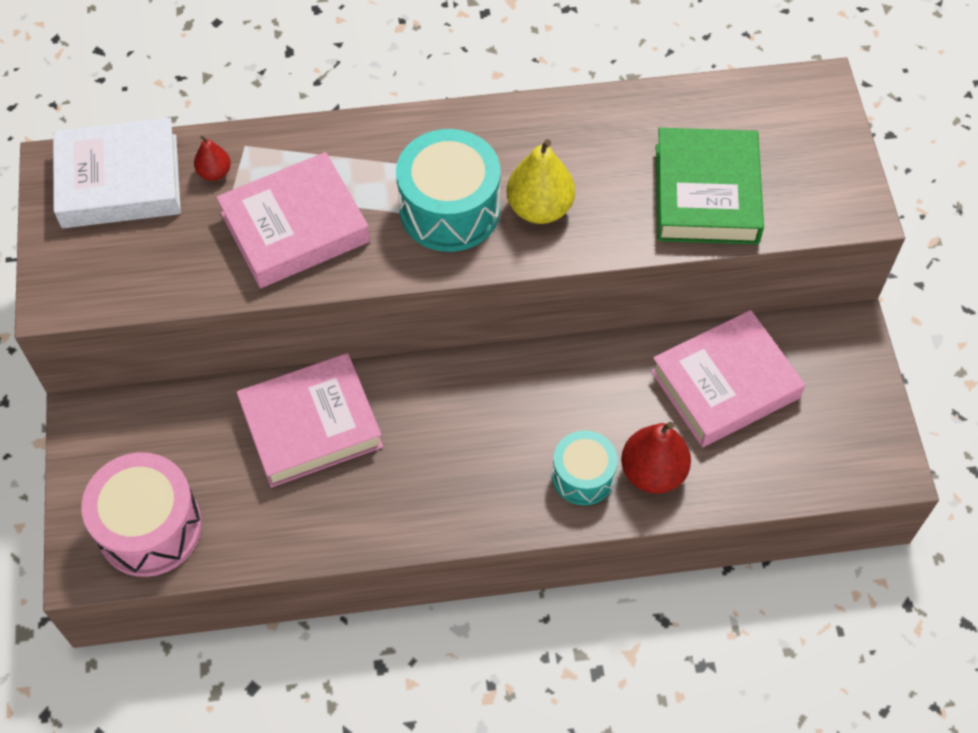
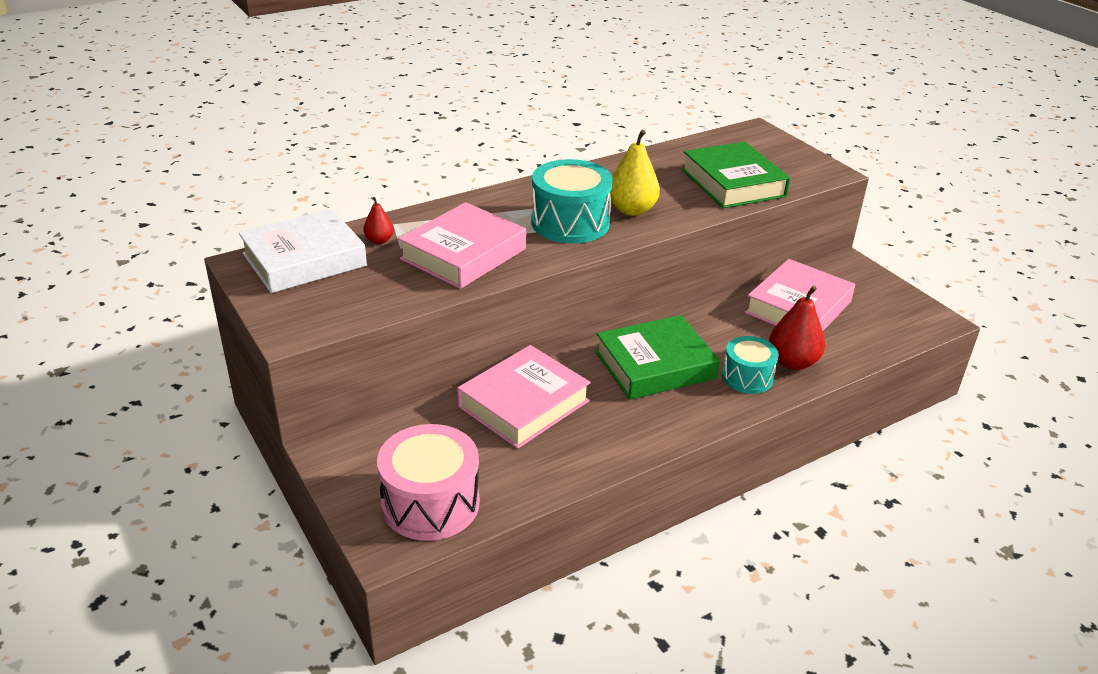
camera: 25 degrees left, 25 degrees down
none -> green book [595,315,720,400]

